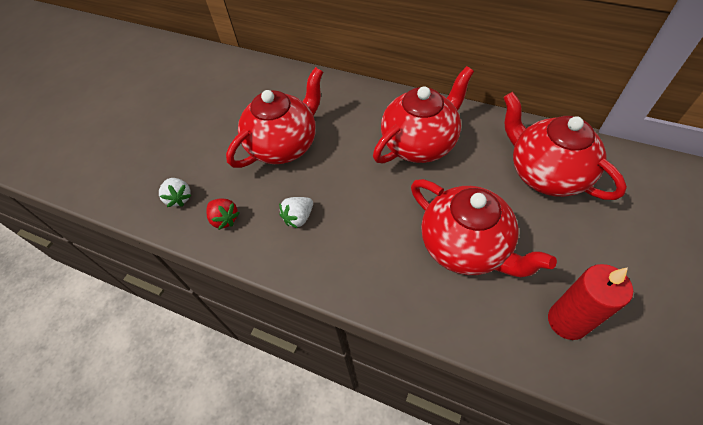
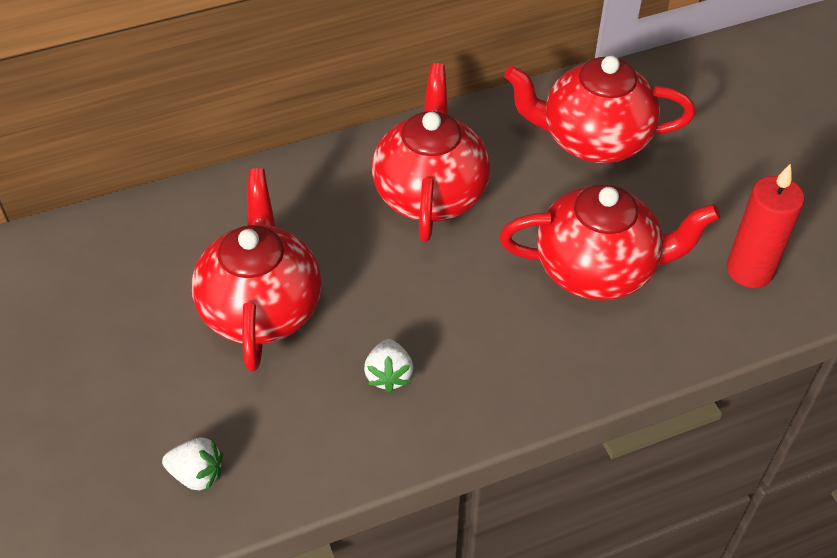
camera: 50 degrees left, 5 degrees down
red strawberry [206,199,239,230] -> none

